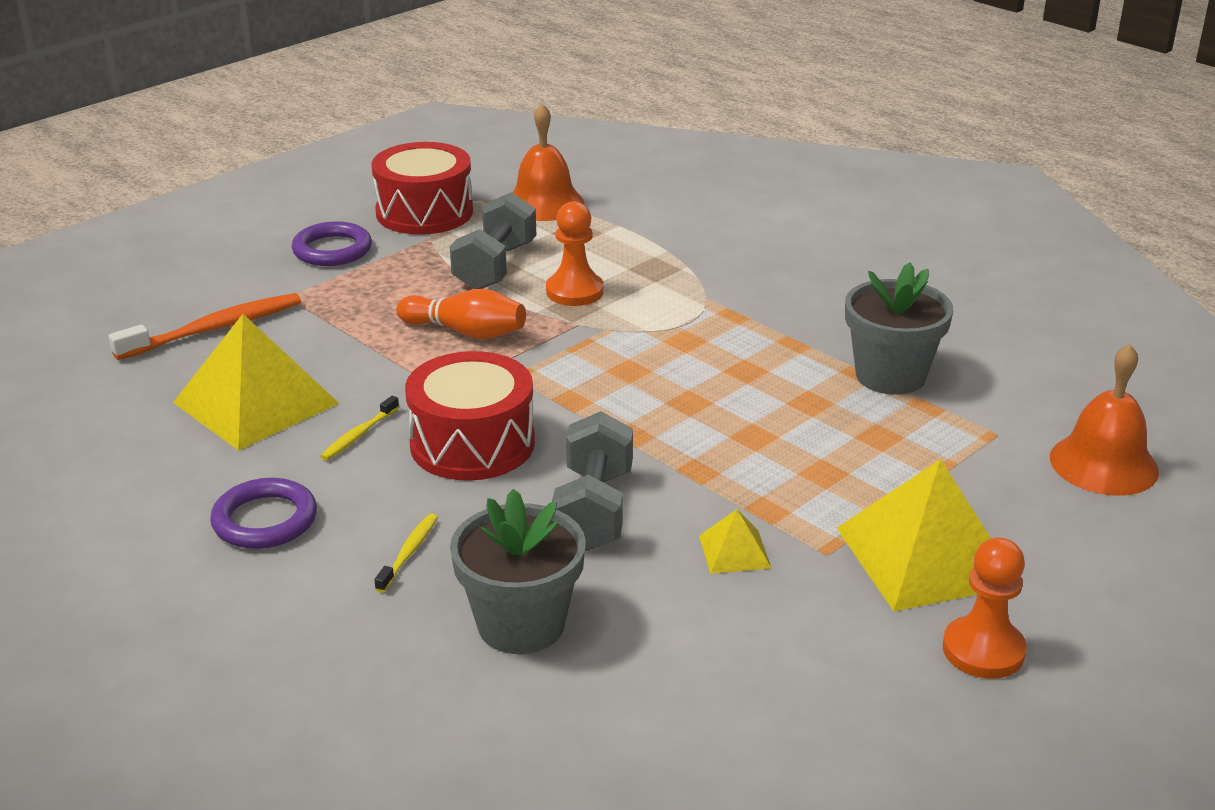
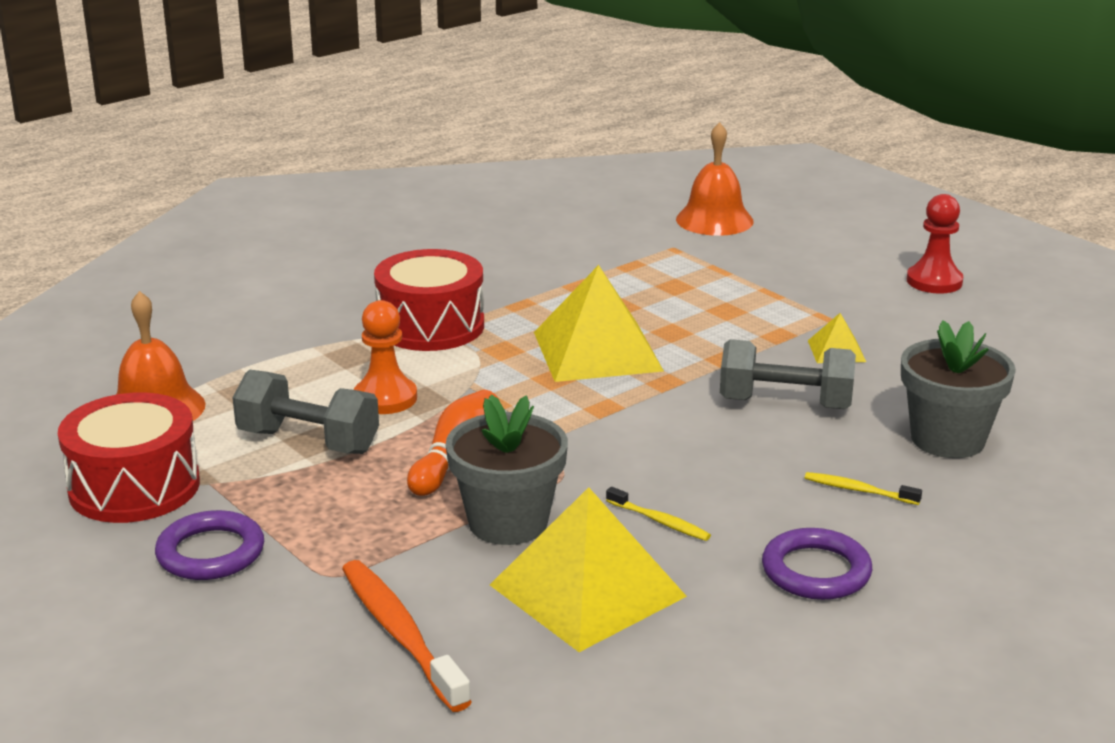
camera: 85 degrees left, 5 degrees down
red drum [405,351,535,481] -> red drum moved to [374,249,484,351]
yellow pyramid [837,459,991,611] -> yellow pyramid moved to [534,265,664,382]
grey flower pot [845,262,953,395] -> grey flower pot moved to [446,395,568,545]
orange pawn [942,537,1027,679] -> red pawn [907,194,963,294]

